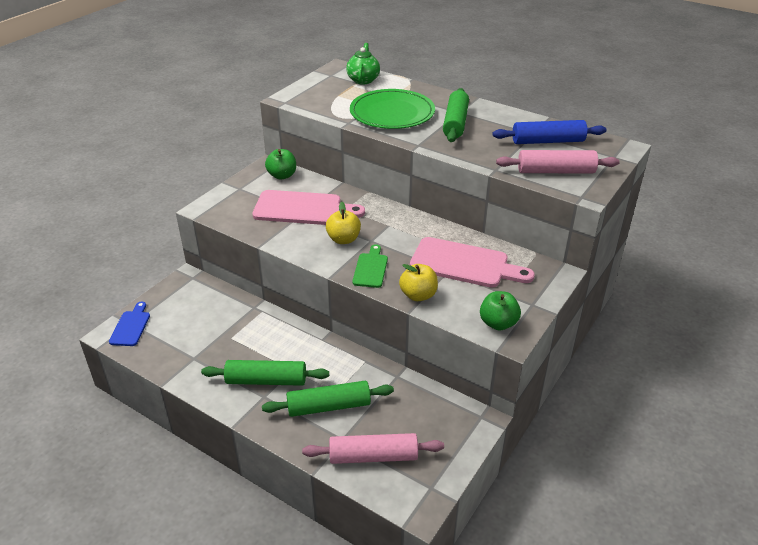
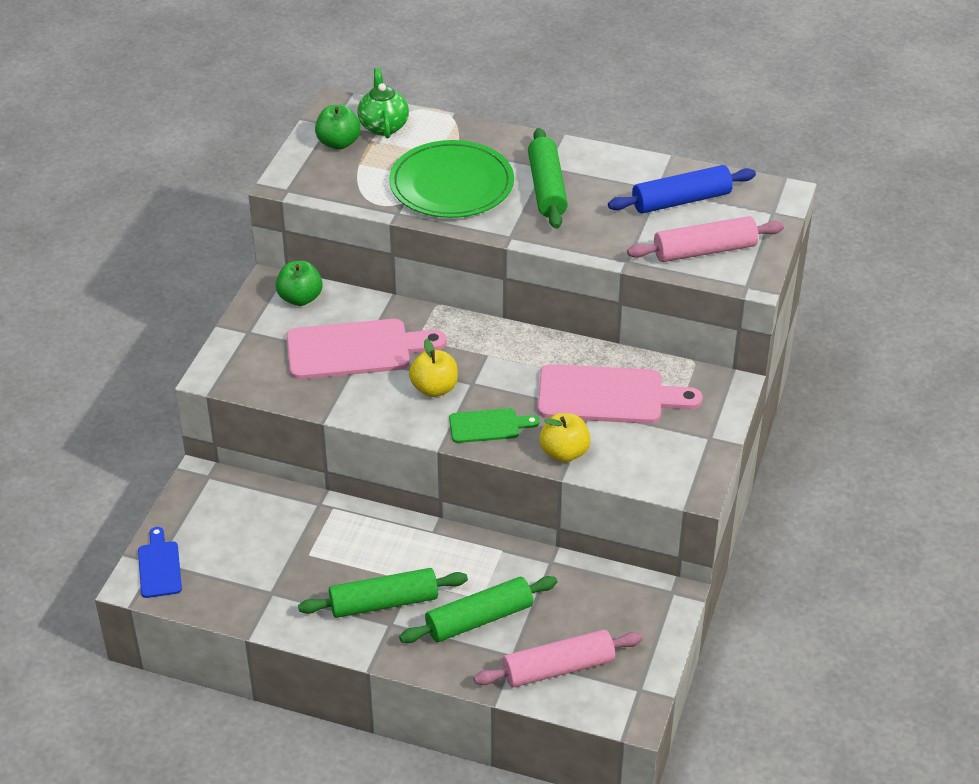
camera: 15 degrees left, 5 degrees up
green cutting board [353,244,388,288] -> green cutting board turned 90 degrees clockwise [449,408,540,443]
green apple [480,291,521,330] -> green apple moved to [315,105,361,150]

